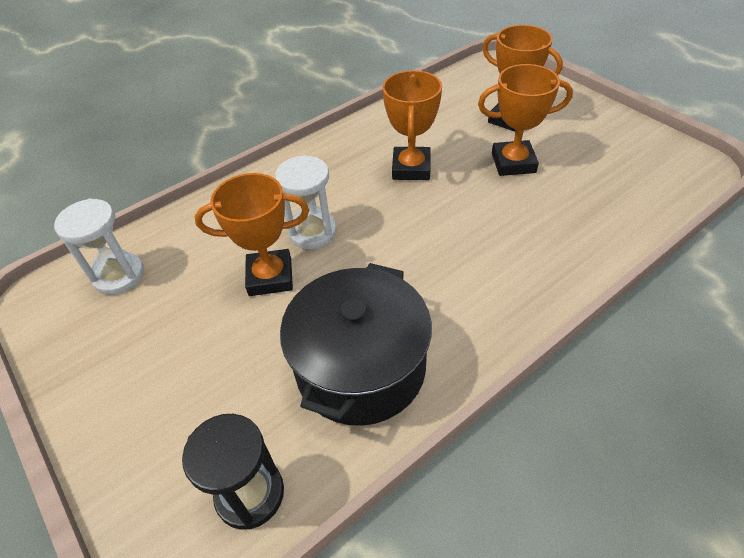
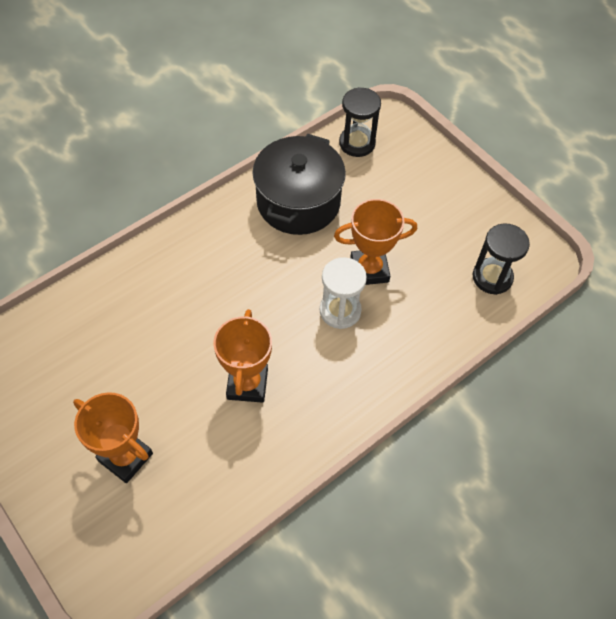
camera: 175 degrees right, 10 degrees up
white hourglass [54,198,144,295] -> black hourglass [473,223,530,295]
orange trophy [478,64,573,176] -> none

